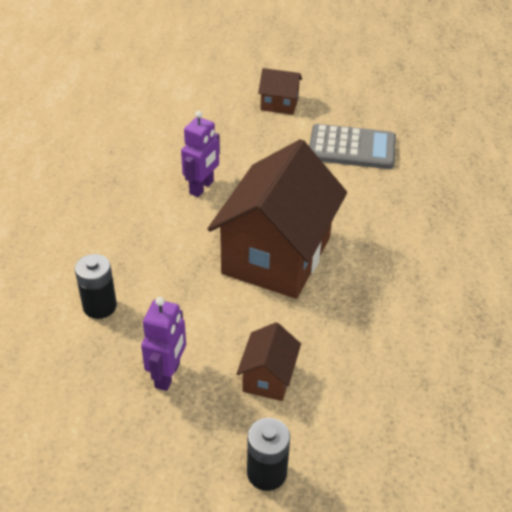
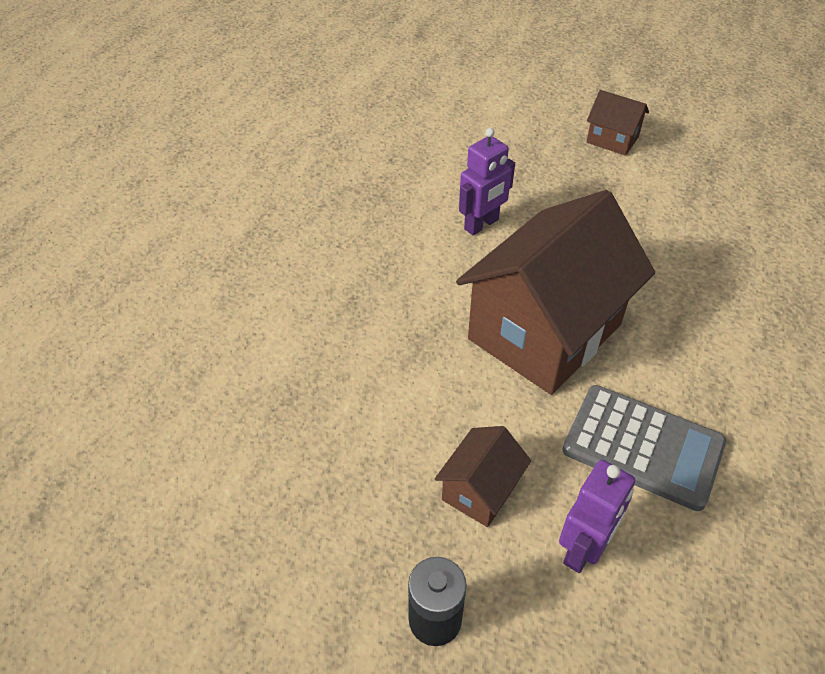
camera: 20 degrees right, 5 degrees up
black battery [75,254,117,319] -> none
purple robot [141,297,186,391] -> purple robot moved to [559,460,635,573]
grey calculator [309,124,396,169] -> grey calculator moved to [562,385,726,511]

